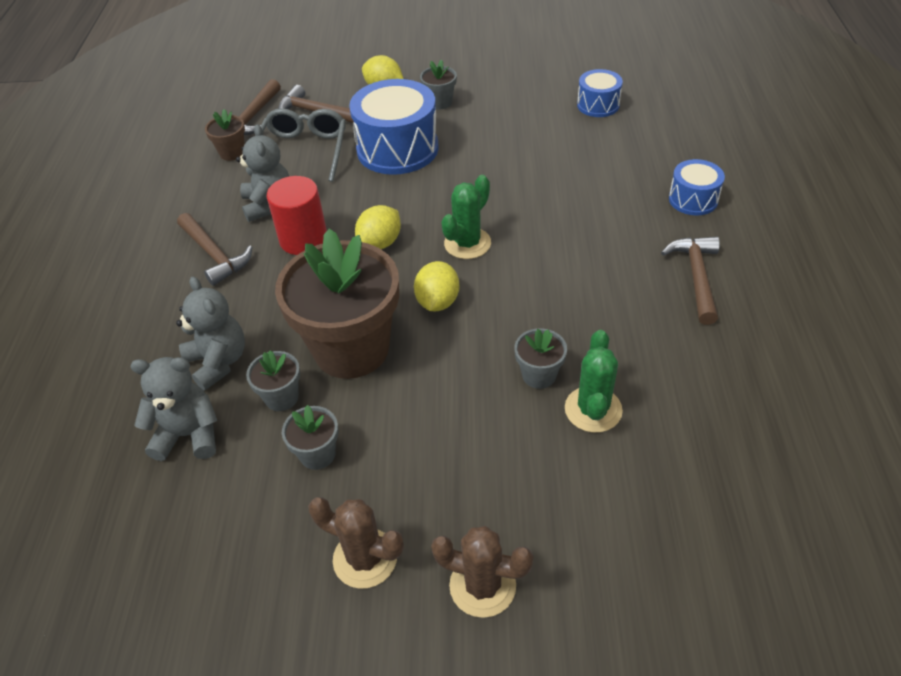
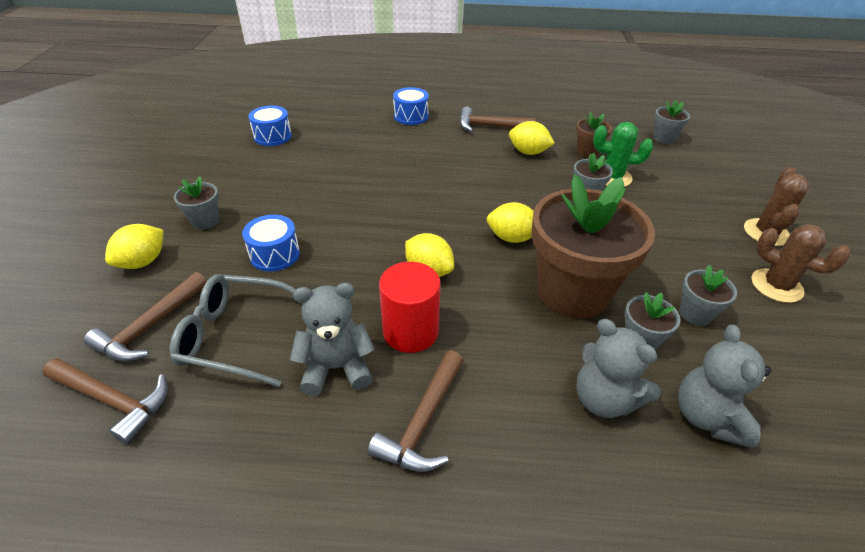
camera: 90 degrees left, 5 degrees down
grey teddy bear [176,276,245,390] -> grey teddy bear turned 105 degrees counterclockwise [576,319,661,418]
brown hammer [177,213,252,286] -> brown hammer turned 150 degrees clockwise [368,350,464,472]
brown flower pot [205,109,245,161] -> brown flower pot moved to [576,112,612,157]
brown cactus [308,497,404,589] -> brown cactus turned 75 degrees counterclockwise [751,224,851,303]
blue drum [349,79,439,175] -> blue drum [242,214,300,272], size x0.53
green cactus [441,175,491,259] -> none
none -> yellow lemon [509,121,555,155]
none -> grey flower pot [653,100,690,144]

